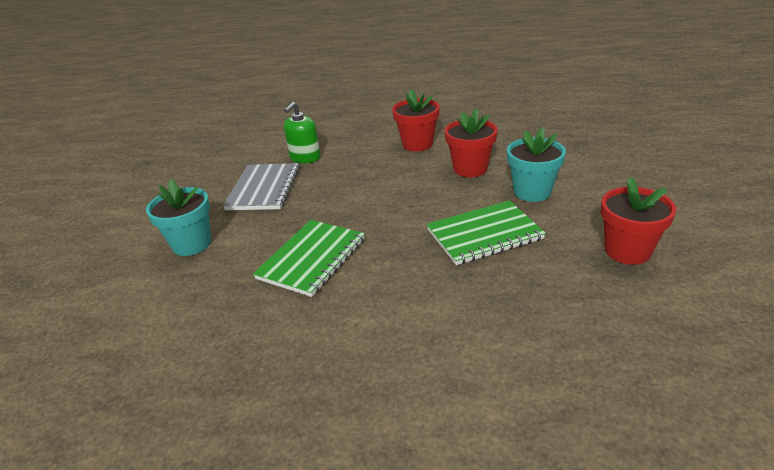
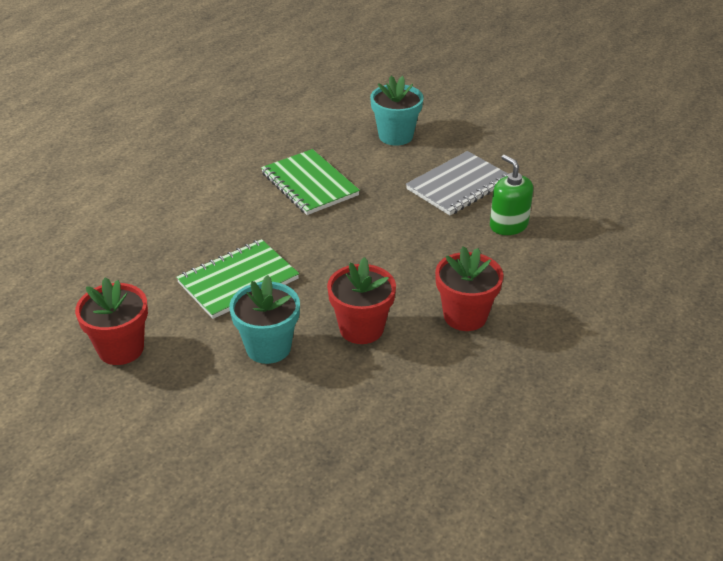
camera: 115 degrees right, 5 degrees up
grey notebook [223,163,300,210] -> grey notebook turned 75 degrees counterclockwise [406,151,508,215]
green notebook [427,200,546,265] -> green notebook turned 45 degrees clockwise [176,239,299,319]

